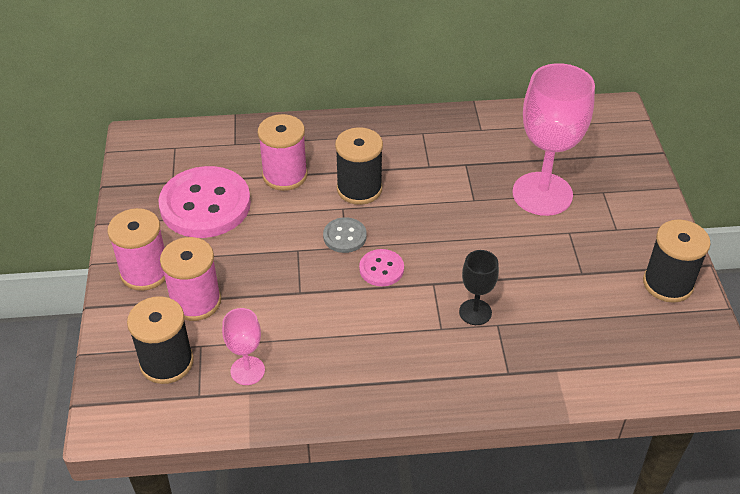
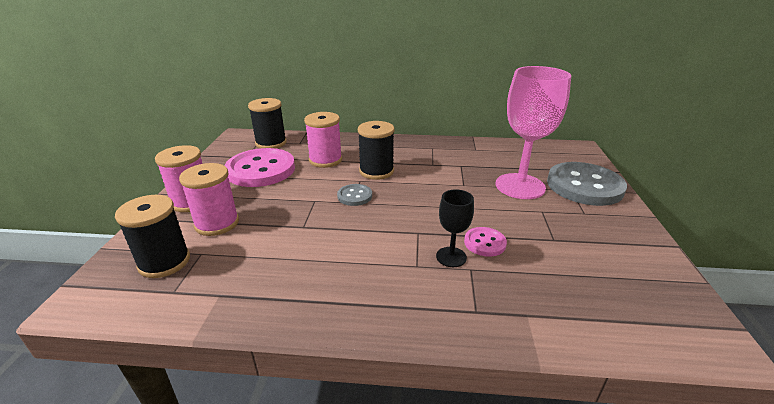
camera: 10 degrees right, 15 degrees down
pink goblet [222,308,265,385] -> none
pink button [359,249,404,286] -> pink button moved to [464,227,507,257]
black spool [643,219,711,303] -> black spool moved to [248,98,287,149]
none -> grey button [547,162,627,206]

